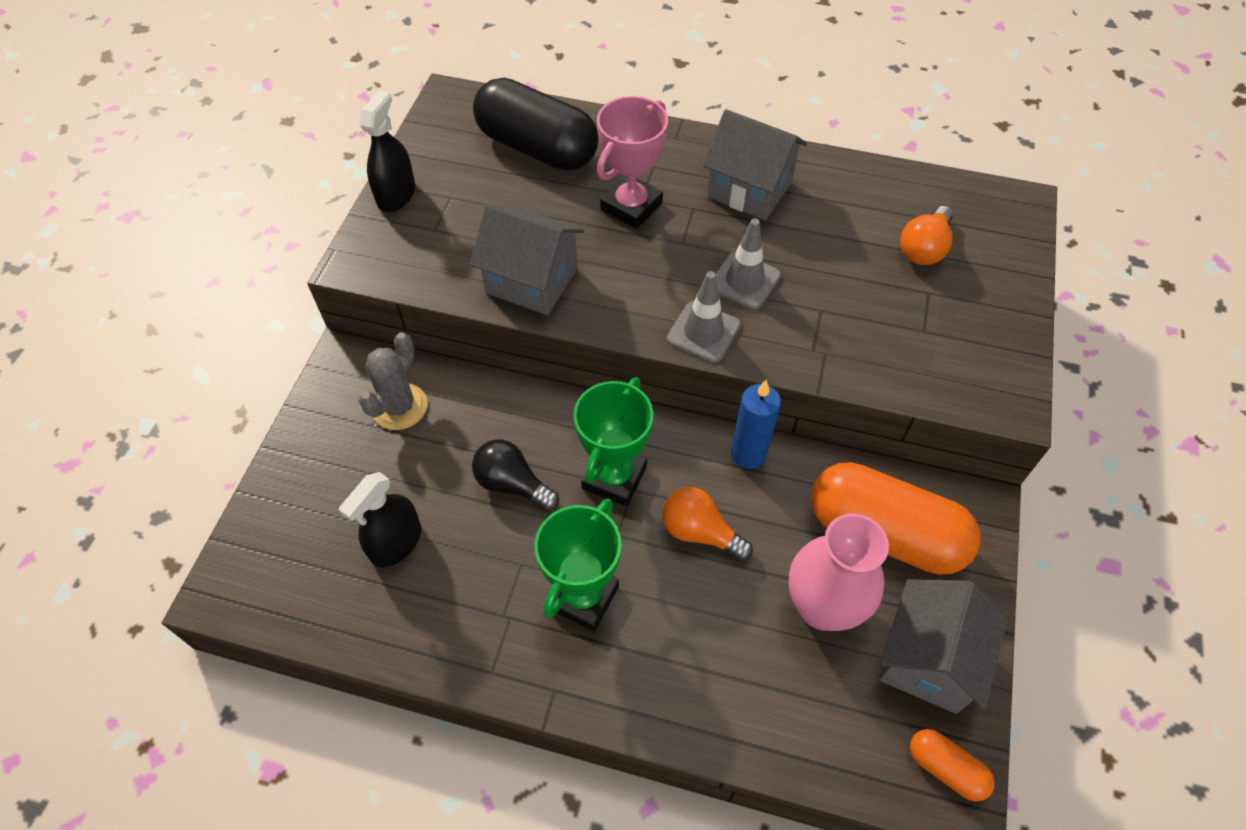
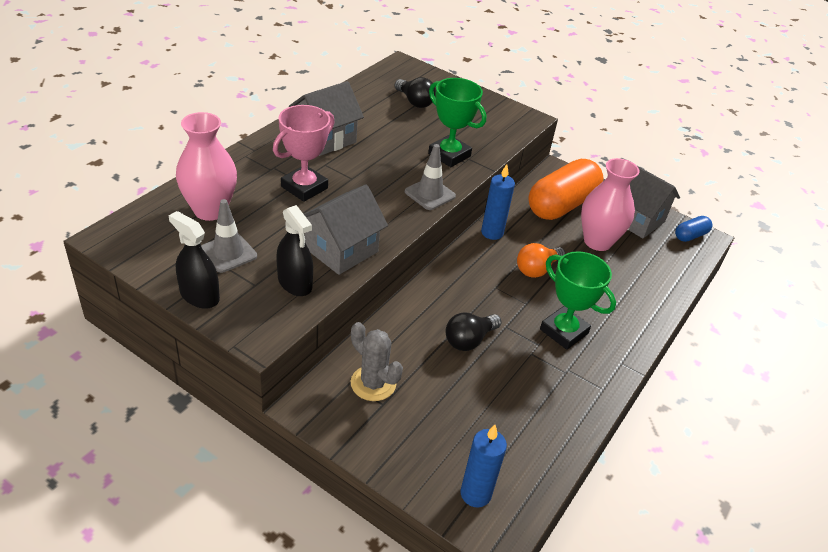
camera: 75 degrees left, 15 degrees down
black spray bottle [339,472,421,568] -> black spray bottle moved to [276,205,313,296]
black capsule [473,78,599,171] -> pink vase [176,112,237,221]
green trophy [573,377,653,506] -> green trophy moved to [428,78,486,167]
pink trophy [597,96,668,229] -> pink trophy turned 75 degrees clockwise [273,105,335,202]
grey traffic cone [715,218,781,310] -> grey traffic cone moved to [201,199,257,273]
orange light bulb [900,206,953,265] -> black light bulb [395,77,436,108]
orange capsule [910,729,995,801] -> blue capsule [675,216,712,242]
none -> blue candle [461,425,507,507]

